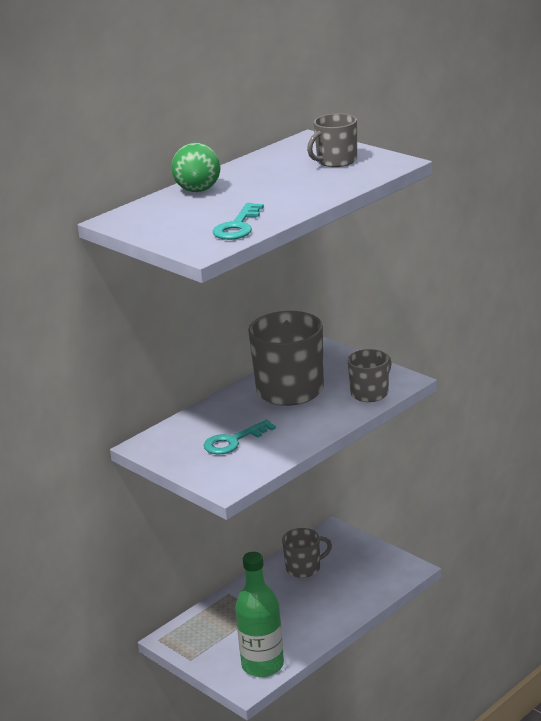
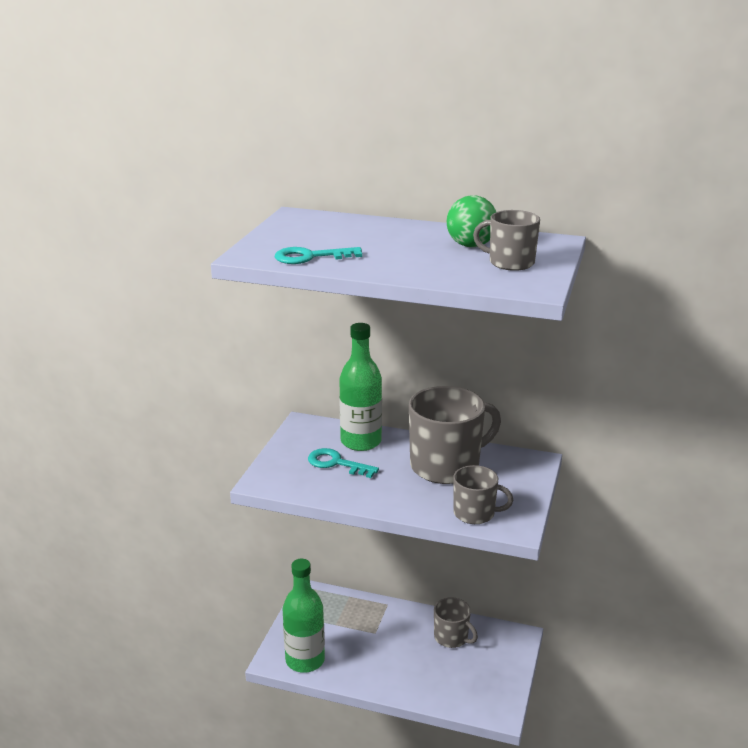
camera: 60 degrees right, 0 degrees up
green ball [171,143,220,192] -> green ball moved to [447,195,496,247]
none -> green bottle [339,323,382,451]

